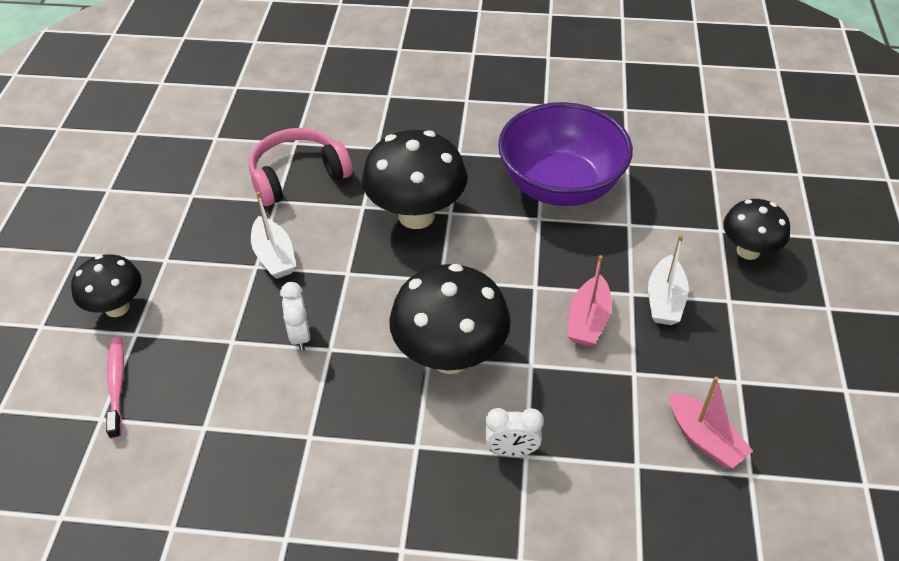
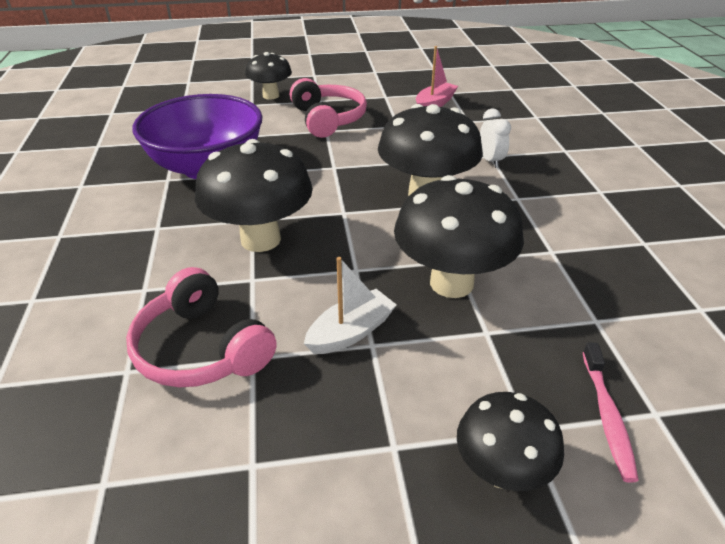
camera: 105 degrees left, 10 degrees down
pink toothbrush [106,337,124,439] -> pink toothbrush turned 60 degrees counterclockwise [583,342,639,483]
white clock [280,282,310,351] -> black mushroom [394,175,524,298]
pink boat [567,255,612,346] -> none
white boat [648,235,689,325] -> pink headphones [290,78,367,138]

